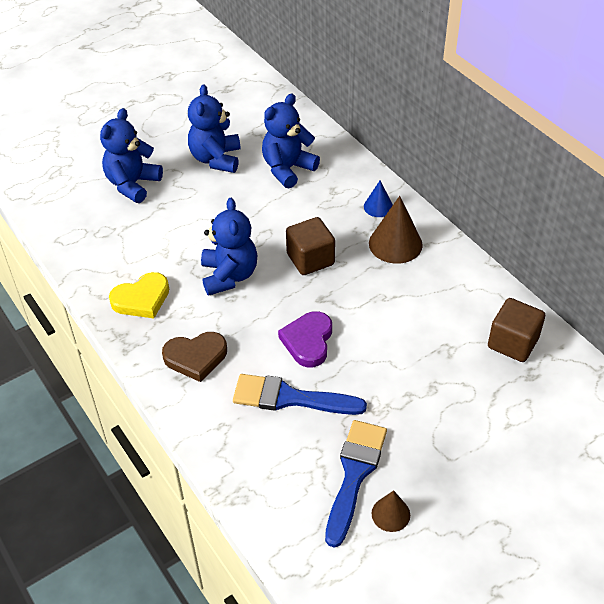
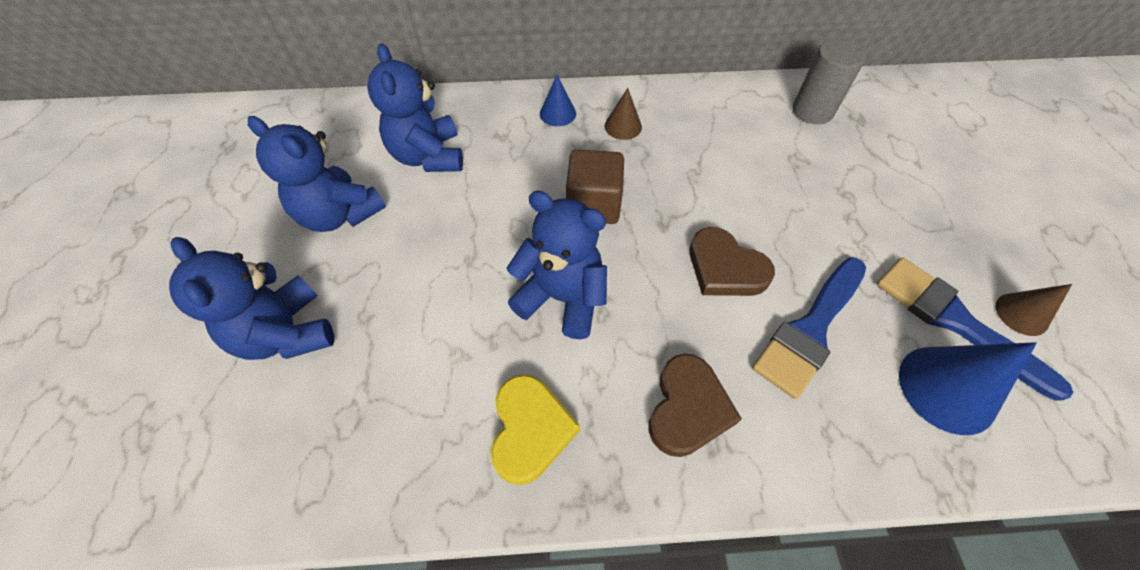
camera: 60 degrees left, 10 degrees up
purple heart [278,311,332,367] -> brown heart [690,227,775,296]
brown cone [369,196,423,264] -> brown cone [605,88,642,140], size x0.57
brown cube [488,298,545,362] -> grey cylinder [793,39,866,124]
none -> blue cone [899,342,1037,435]

